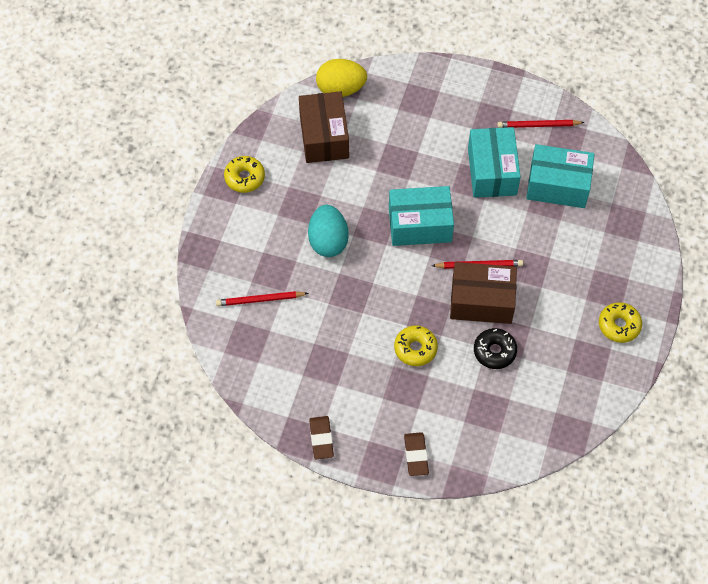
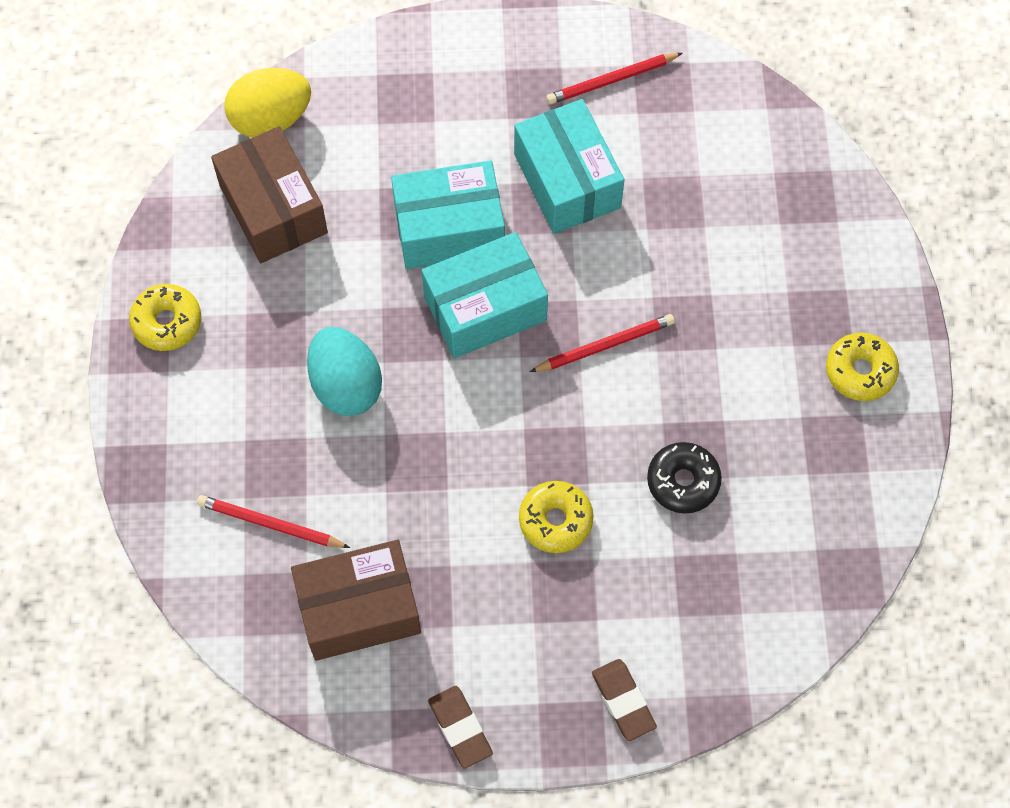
camera: 20 degrees left, 5 degrees up
red pencil [216,291,309,306] -> red pencil turned 45 degrees clockwise [197,495,350,548]
brown box [450,262,517,324] -> brown box moved to [291,540,421,661]
turquoise box [526,144,595,208] -> turquoise box moved to [391,160,505,269]

